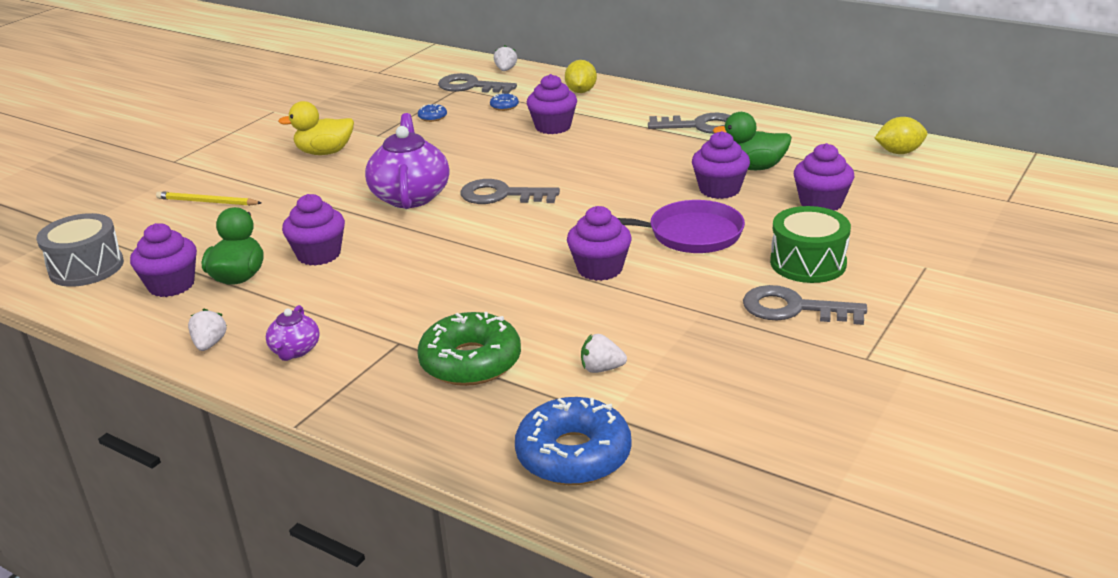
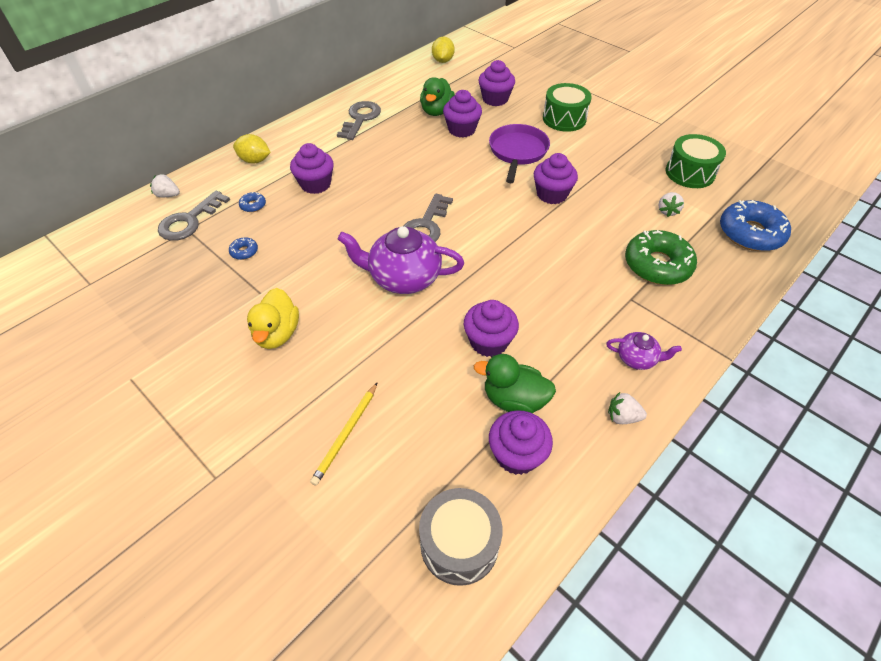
camera: 80 degrees left, 20 degrees up
grey key [743,285,867,325] -> none
none -> green drum [666,134,726,188]

